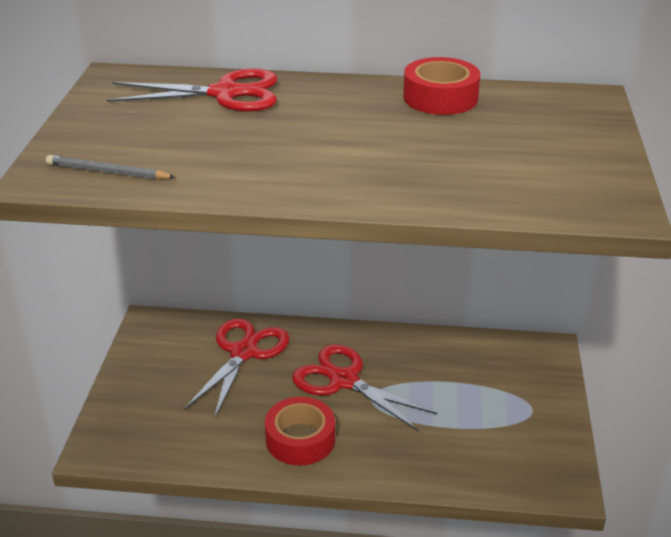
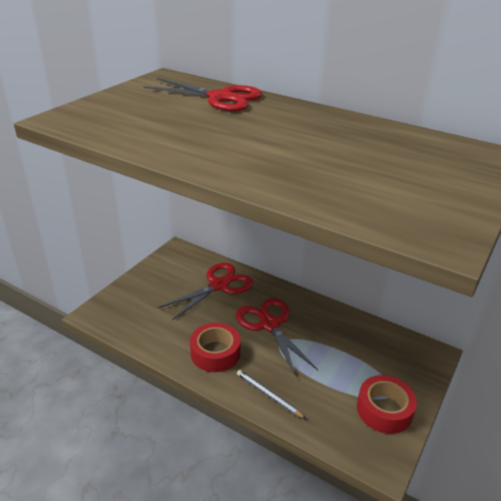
camera: 25 degrees right, 0 degrees up
grey pencil [46,155,175,180] -> grey pencil moved to [237,370,306,419]
red tape [403,57,481,115] -> red tape moved to [357,375,417,434]

